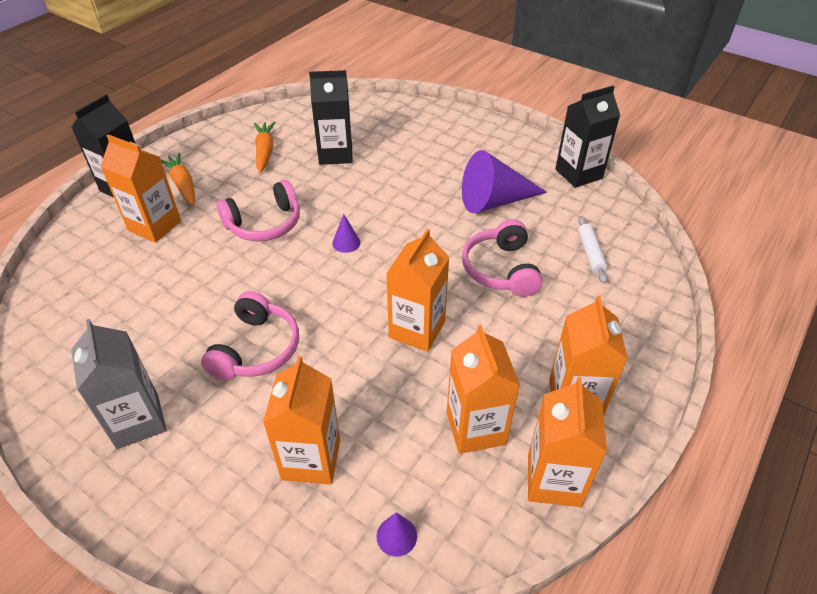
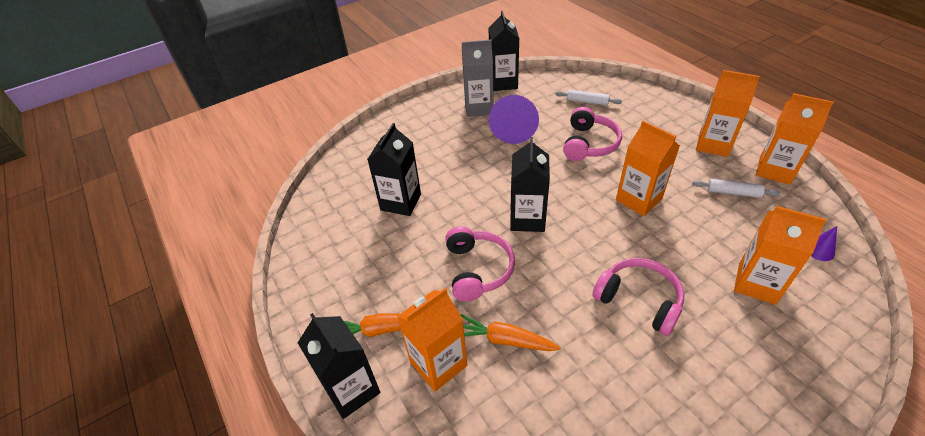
camera: 65 degrees left, 0 degrees up
grey carton [71,319,167,449] -> grey carton moved to [462,40,494,117]
orange carrot [254,121,276,173] -> orange carrot moved to [460,314,561,351]
purple cone [332,214,361,253] -> black carton [510,137,550,232]
orange carton [447,325,520,454] -> white rolling pin [693,179,780,198]
pink headphones [462,219,543,297] -> pink headphones turned 90 degrees counterclockwise [563,107,622,161]

